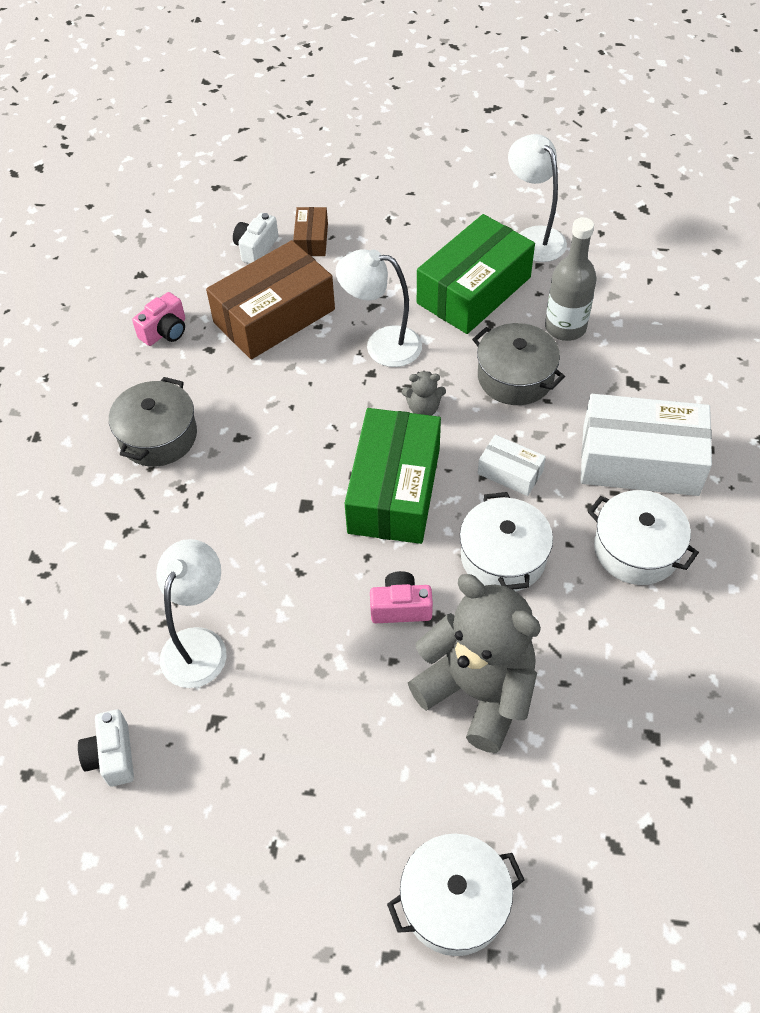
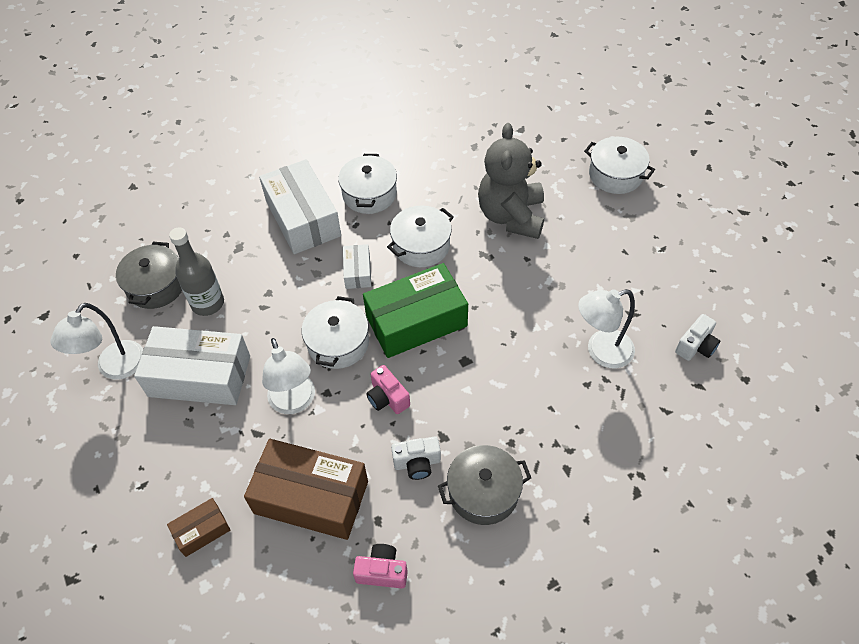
camera: 125 degrees left, 0 degrees up
white camera [233,213,278,264] -> white camera moved to [391,436,441,480]
pink camera [370,571,433,623] -> pink camera moved to [366,365,410,414]
grey teddy bear [402,371,446,416] -> white pot [302,296,369,369]
green box [417,214,535,334] -> white box [134,326,250,405]
grey pot [472,323,565,405] -> grey pot moved to [116,242,182,309]

